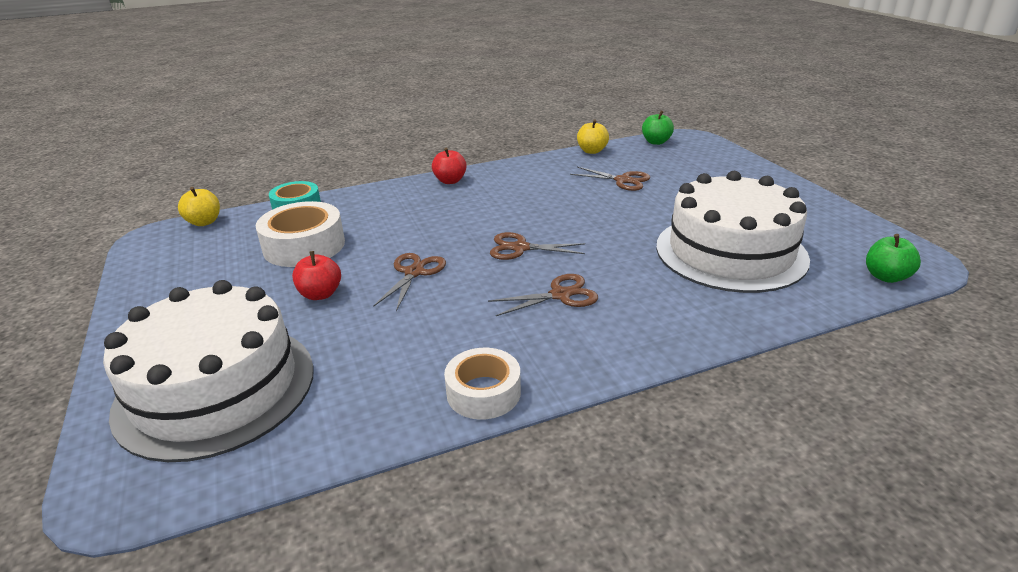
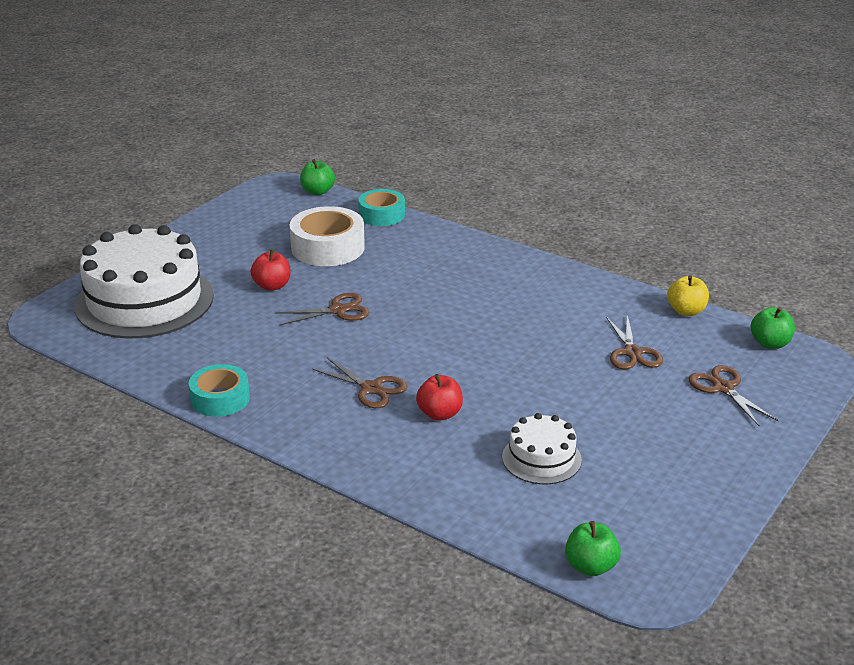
camera: 55 degrees right, 0 degrees up
yellow apple [178,187,220,226] -> green apple [300,159,335,195]
red apple [432,147,467,184] -> red apple moved to [416,374,463,421]
white tape [444,348,521,419] -> turquoise tape [189,364,250,417]
brown scissors [490,232,585,260] -> brown scissors moved to [688,365,778,427]
white cake [656,171,810,293] -> white cake [502,413,582,484], size x0.48

